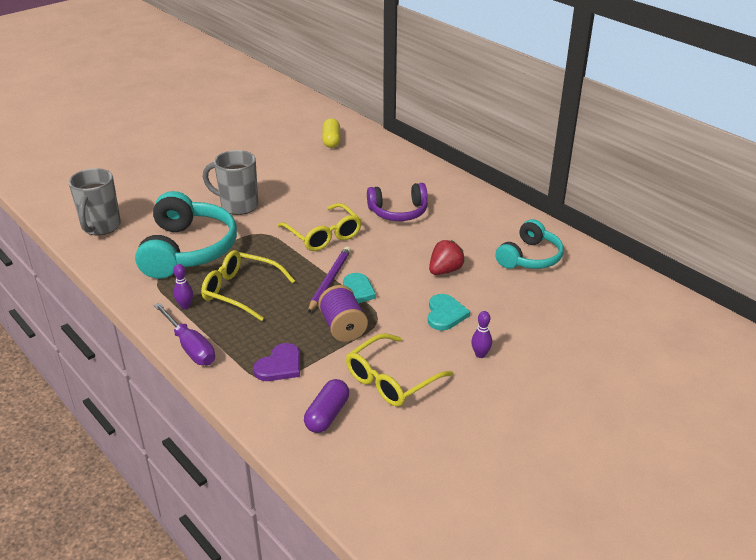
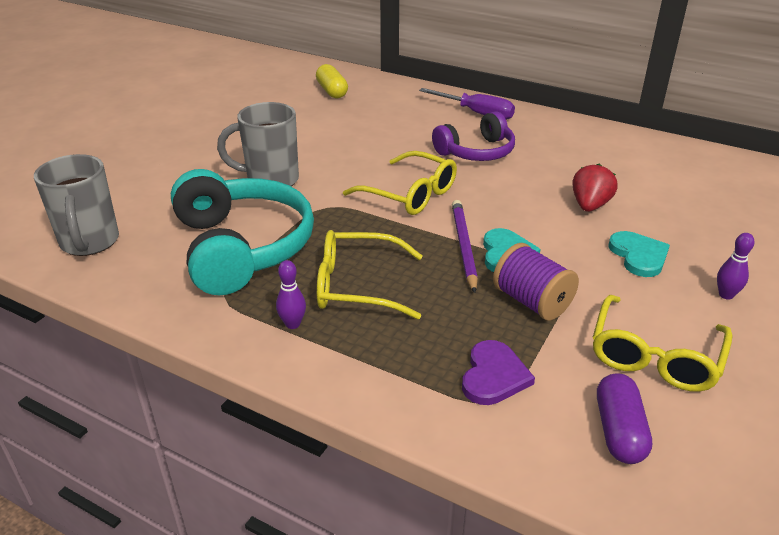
camera: 20 degrees left, 0 degrees up
purple screwdriver [154,303,215,365] -> purple screwdriver moved to [419,88,515,120]
turquoise headphones [495,219,564,269] -> none

